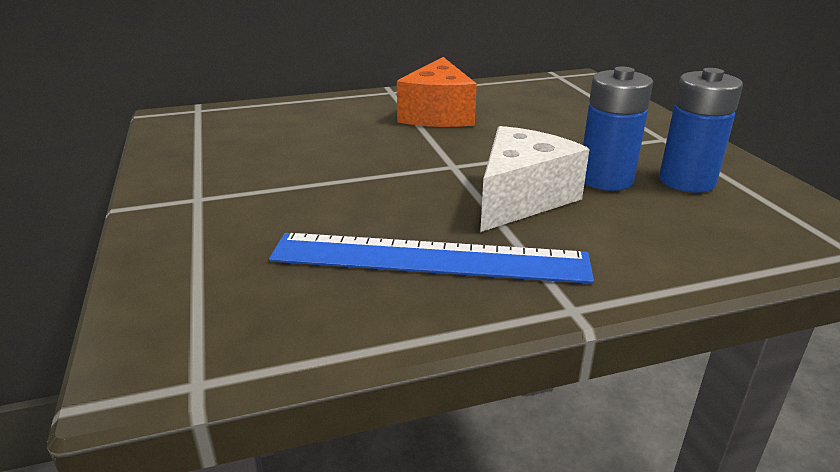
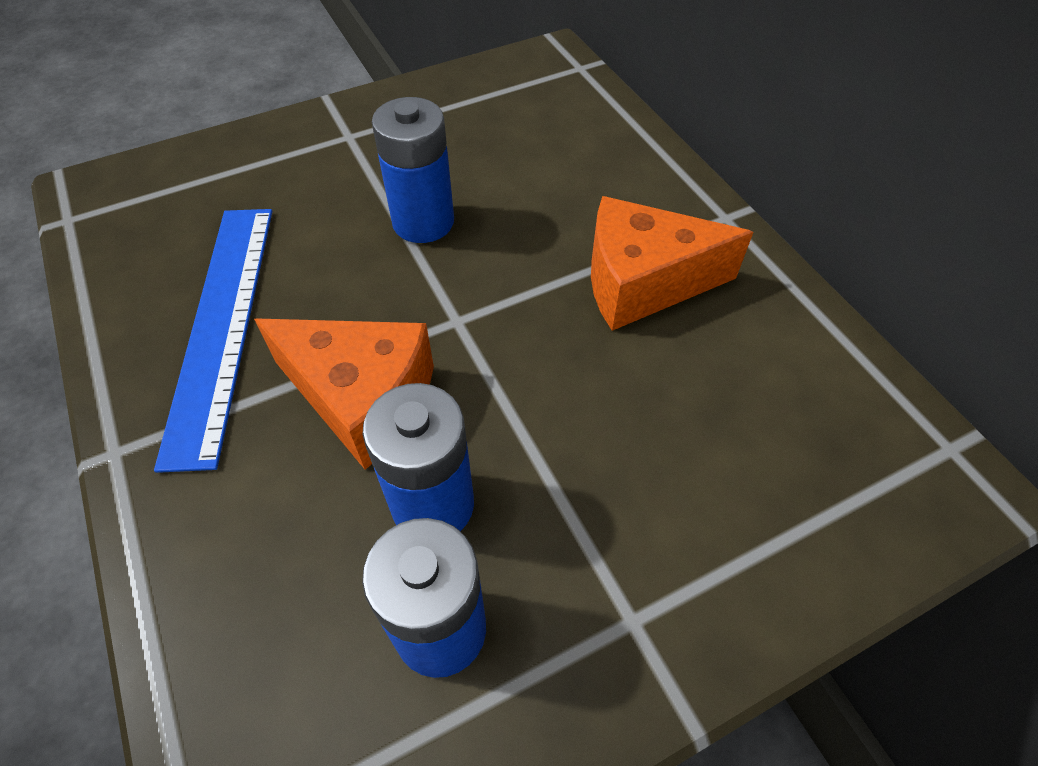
camera: 80 degrees right, 25 degrees up
white cheese [480,126,590,232] -> orange cheese [254,318,434,470]
none -> blue battery [372,97,454,243]

